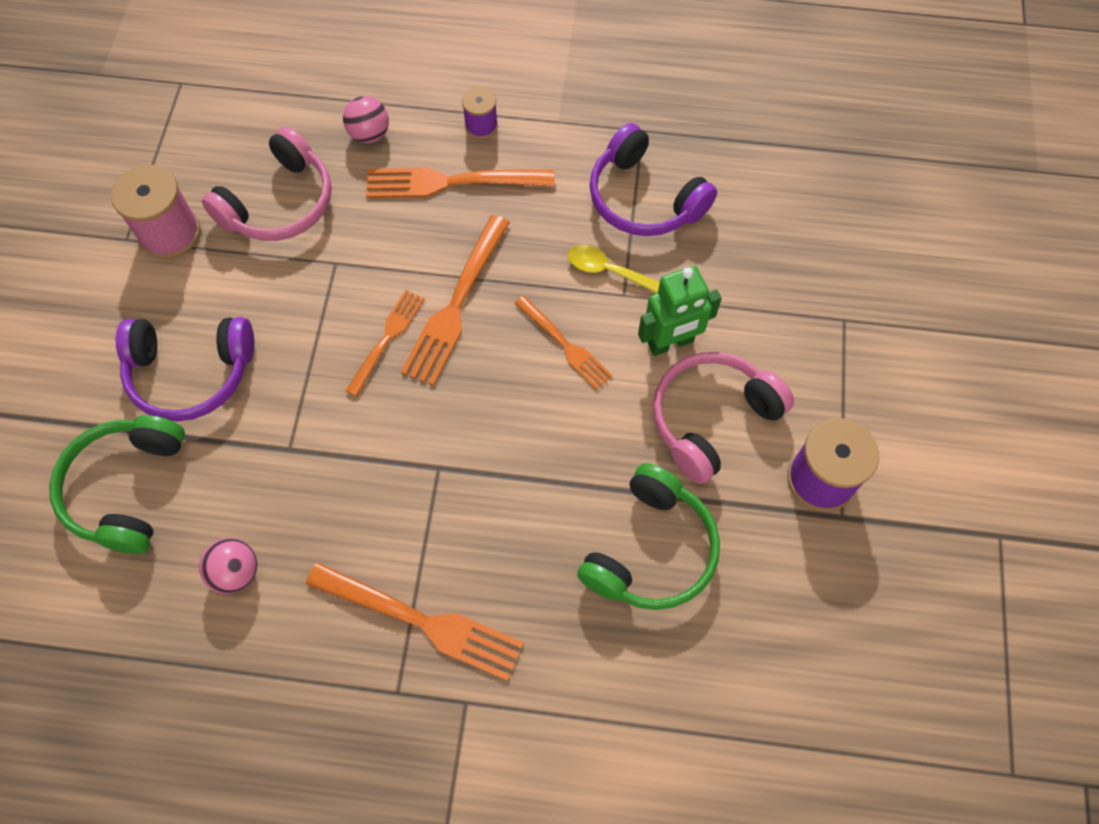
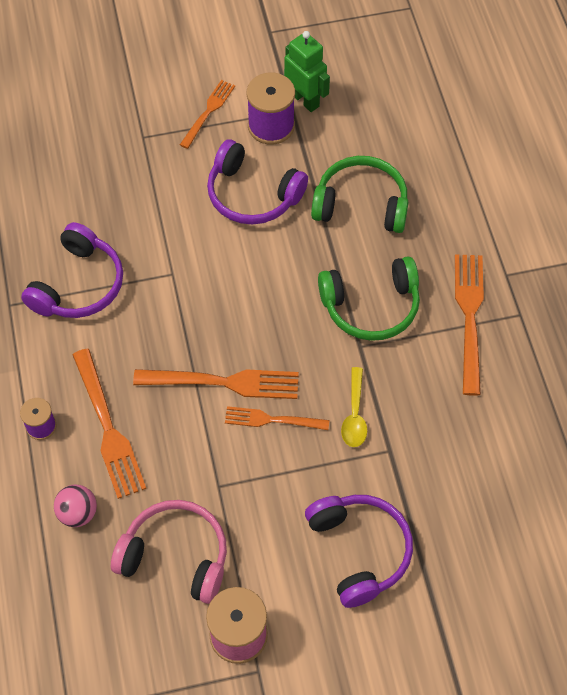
camera: 110 degrees left, 5 degrees down
green headphones [49,415,185,554] -> green headphones moved to [318,257,420,341]
pink ball [199,538,257,594] -> none
orange fork [514,296,613,390] -> orange fork moved to [180,80,235,149]
yellow spoon [568,245,660,293] -> yellow spoon moved to [341,367,367,447]
green robot [638,266,722,356] -> green robot moved to [284,31,330,112]
pink headphones [653,352,794,484] -> purple headphones [207,139,308,225]

